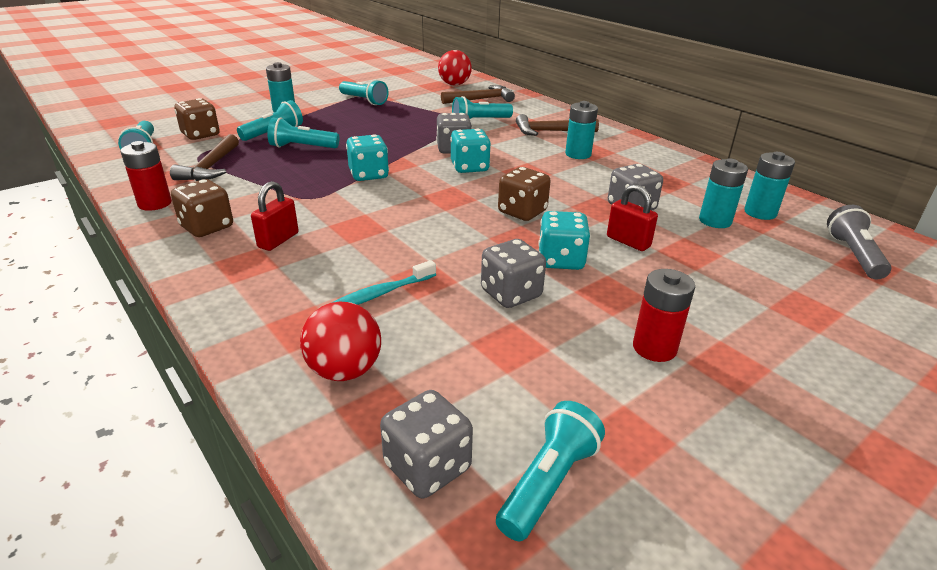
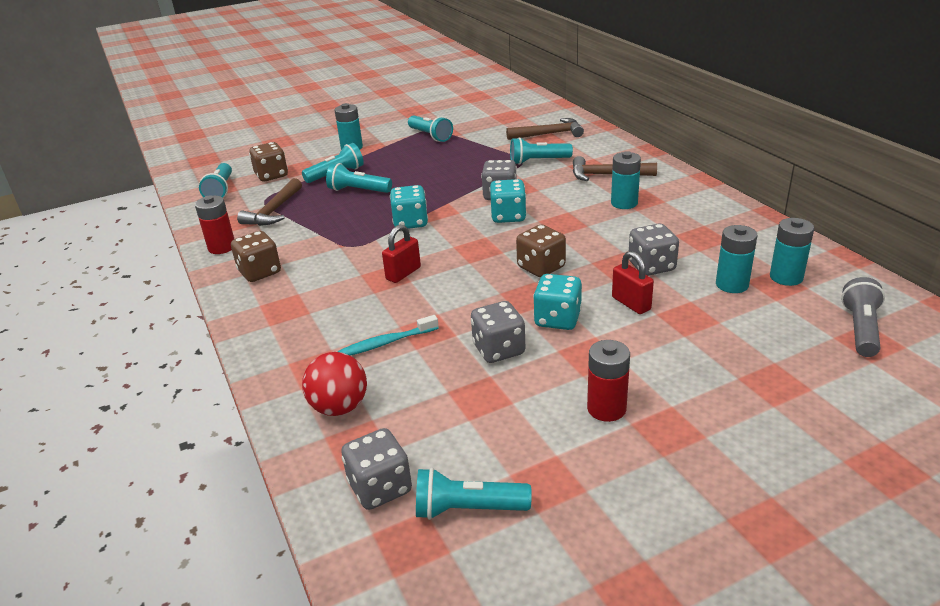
camera: 15 degrees right, 0 degrees up
red padlock [251,181,299,251] -> red padlock moved to [382,224,421,283]
red ball [438,50,472,85] -> none
turquoise flashlight [496,401,605,541] -> turquoise flashlight turned 135 degrees counterclockwise [416,468,532,520]

